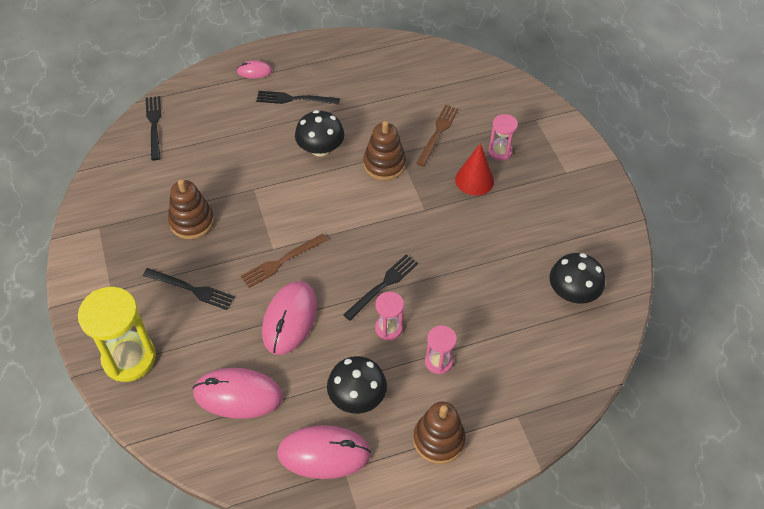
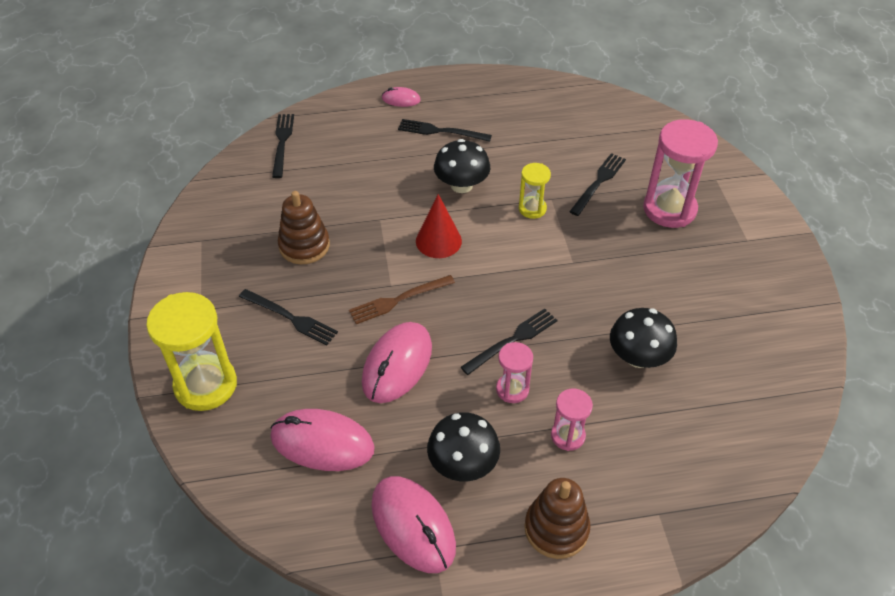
camera: 10 degrees right, 5 degrees down
pink mouse [277,425,371,479] -> pink mouse turned 45 degrees clockwise [371,476,456,573]
brown stacking toy [363,121,406,180] -> yellow hourglass [519,163,551,219]
brown fork [416,105,459,167] -> black fork [569,153,626,216]
red cone [455,143,494,196] -> red cone moved to [416,194,462,258]
pink hourglass [488,114,518,161] -> pink hourglass [643,119,718,228], size x1.89
black mushroom [550,253,605,304] -> black mushroom moved to [610,308,677,368]

